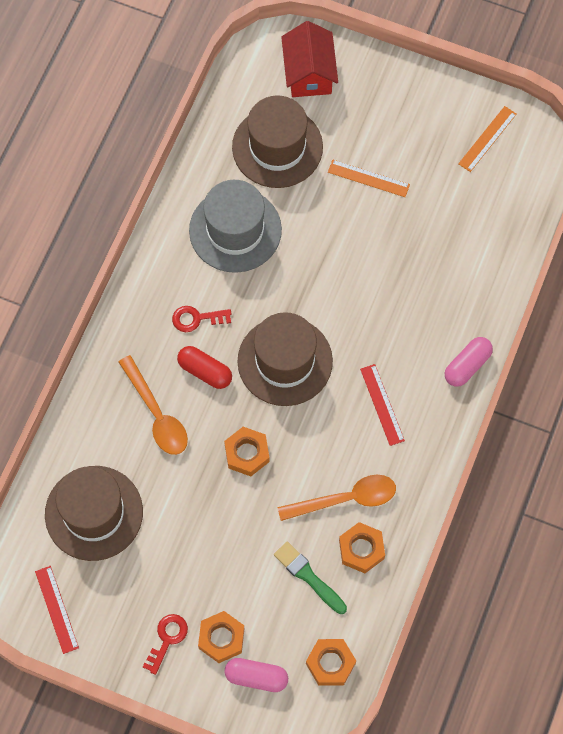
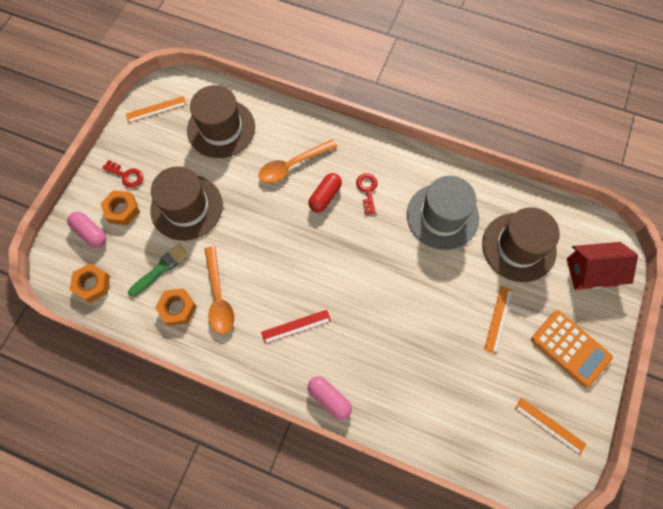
camera: 90 degrees right, 0 degrees up
red ruler [35,566,79,654] -> orange ruler [126,96,187,123]
orange nut [224,427,270,476] -> none
pink capsule [224,658,288,692] -> pink capsule turned 60 degrees counterclockwise [67,212,106,248]
brown hat [237,312,333,406] -> brown hat moved to [150,166,223,241]
none -> orange calculator [531,310,613,388]

